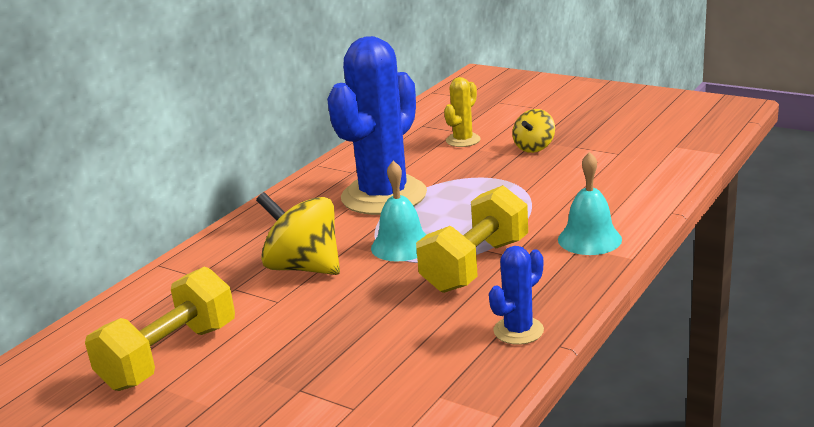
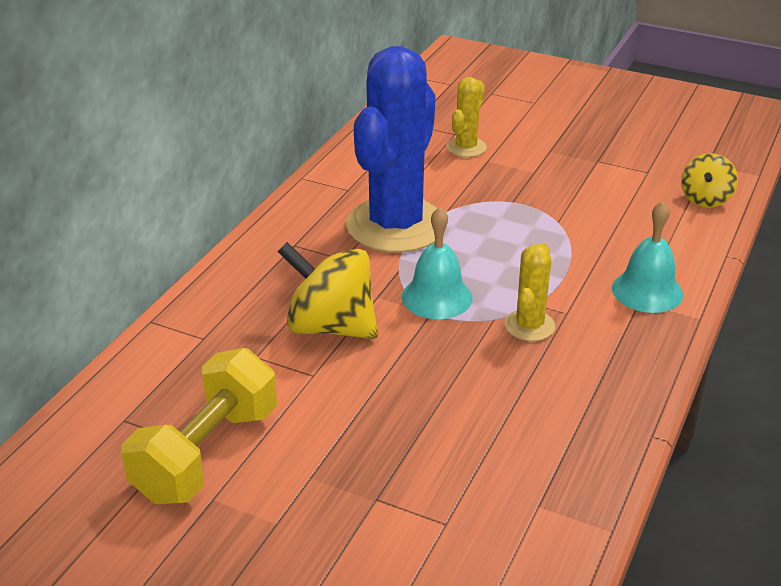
camera: 10 degrees left, 10 degrees up
yellow dumbbell [416,185,528,293] -> yellow cactus [504,243,555,341]
blue cactus [489,246,544,345] -> none
yellow spinning top [512,109,555,153] -> yellow spinning top moved to [681,153,738,208]

